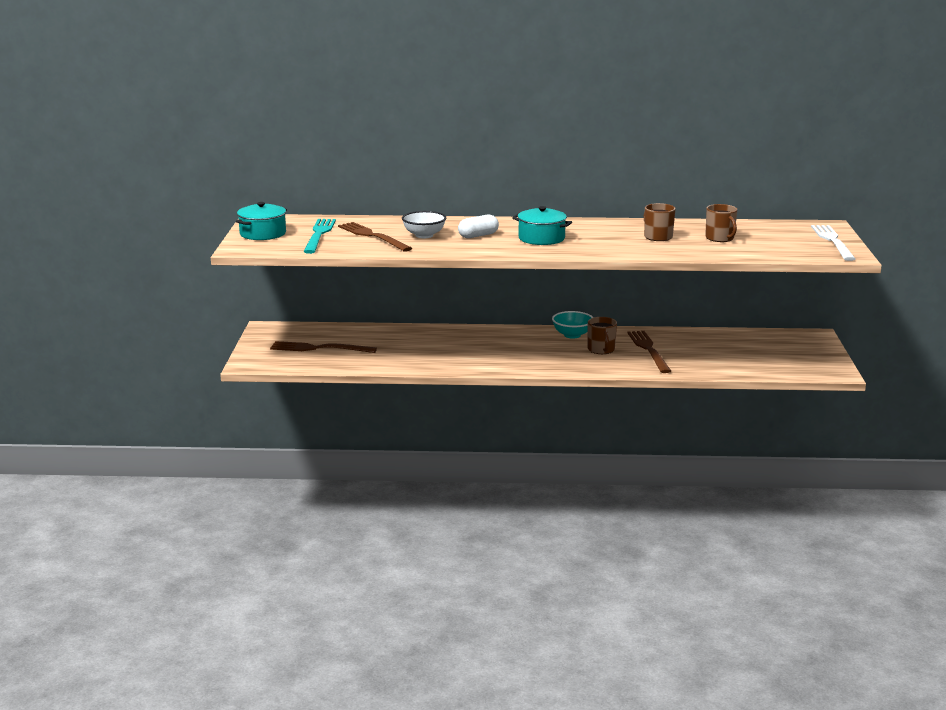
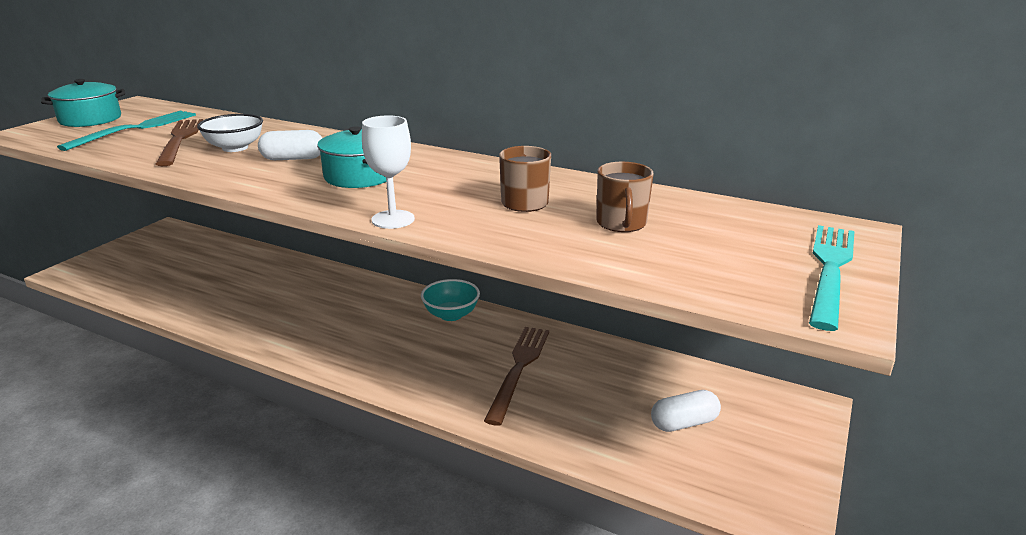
camera: 25 degrees right, 5 degrees up
brown fork [270,341,377,353] -> none
brown mug [588,317,617,354] -> none
white fork [811,225,855,261] -> turquoise fork [809,225,855,331]
none -> white goblet [362,115,415,229]
none -> white capsule [651,390,721,432]

